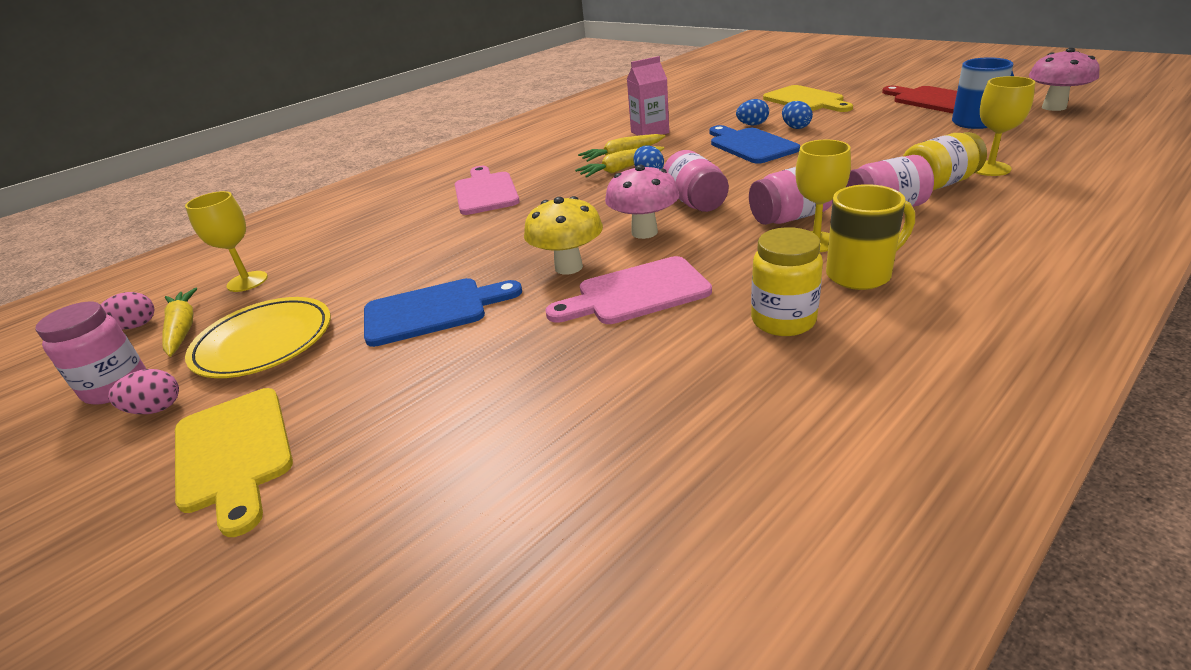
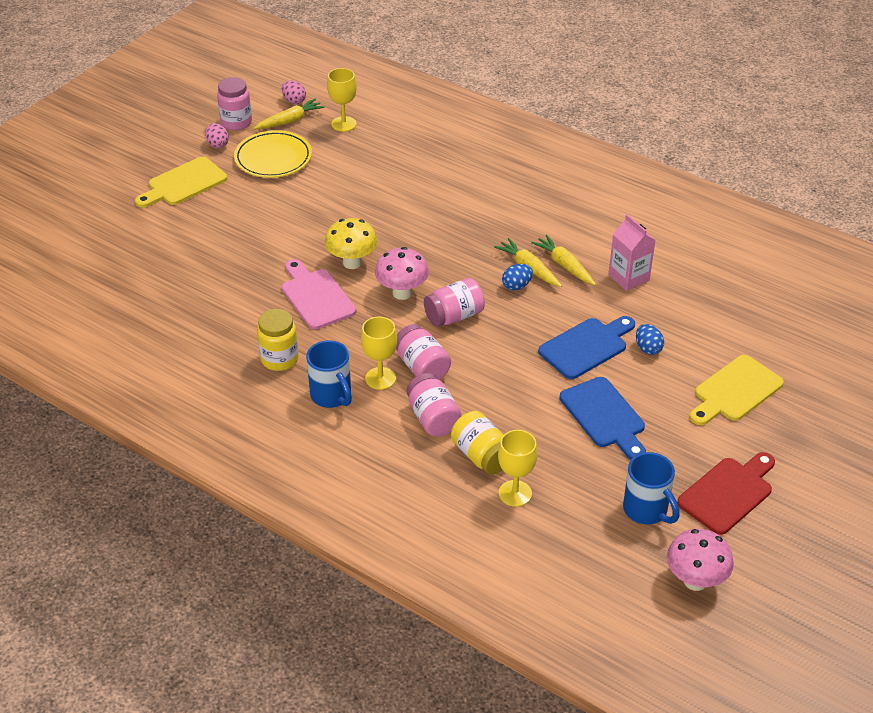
camera: 75 degrees right, 10 degrees up
blue cutting board [364,278,522,347] -> blue cutting board moved to [560,377,646,460]
pink cutting board [455,166,520,215] -> none
blue egg [782,101,813,129] -> none
yellow mug [826,184,915,290] -> blue mug [306,340,352,408]

